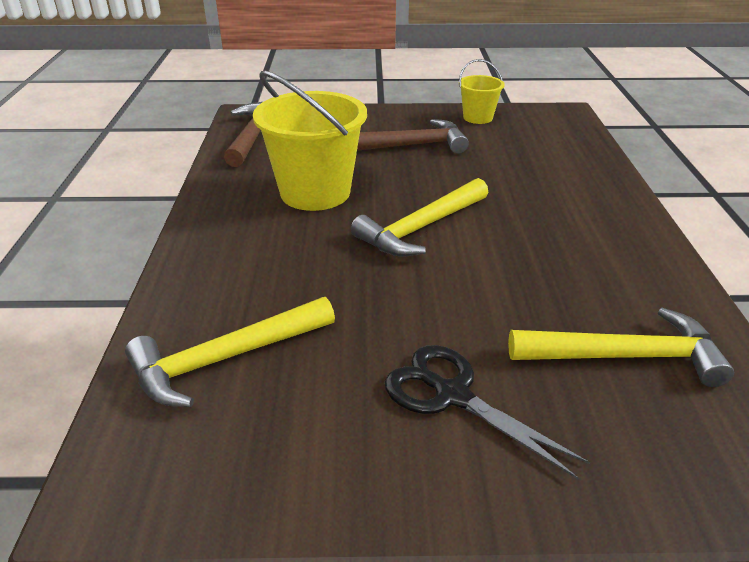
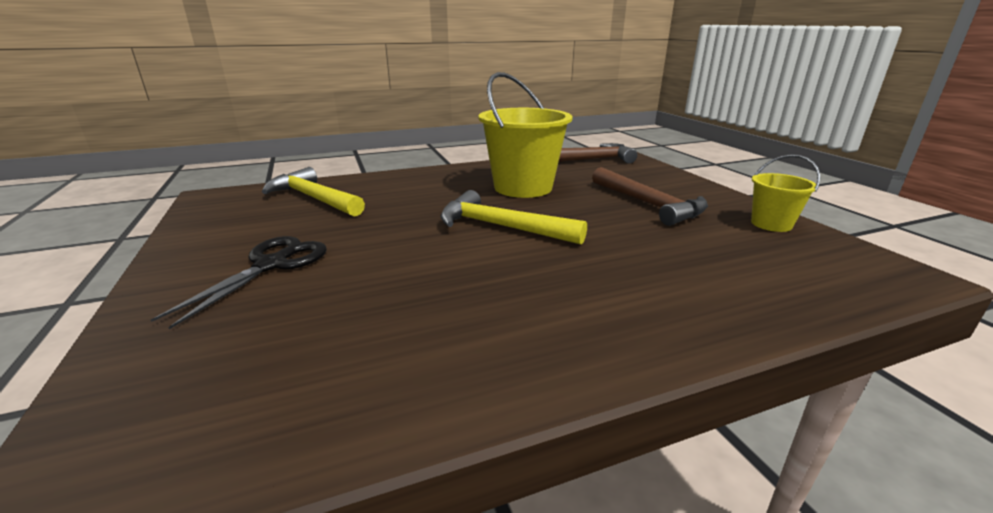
camera: 70 degrees right, 10 degrees down
yellow hammer [508,307,734,387] -> none

